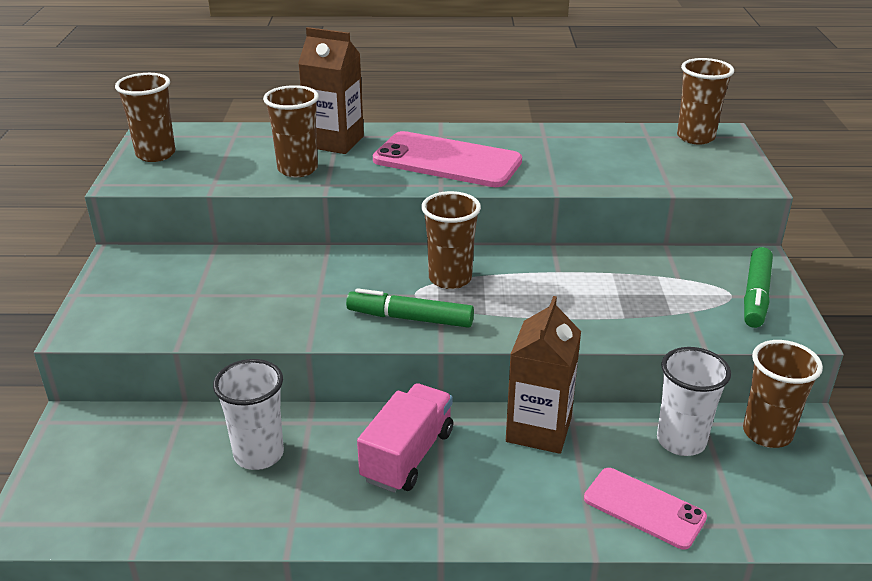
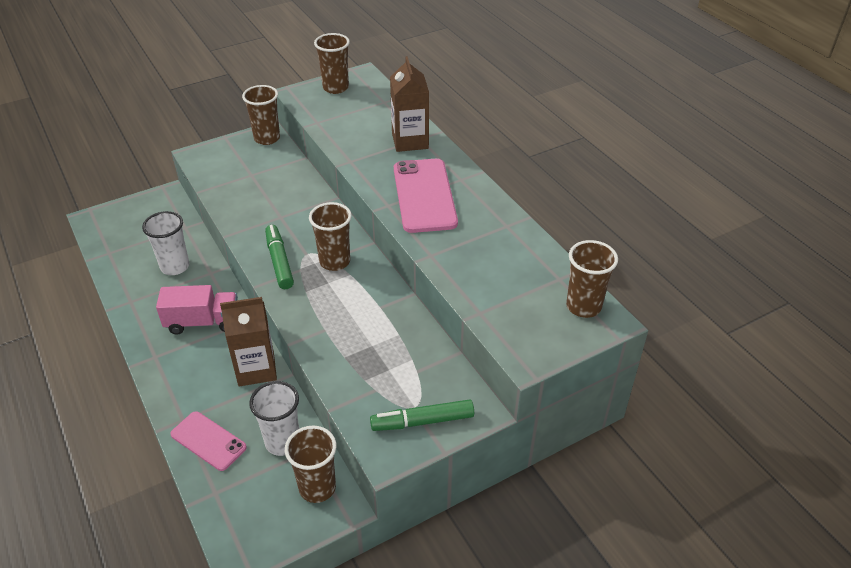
camera: 60 degrees right, 10 degrees up
brown cup [263,85,319,177] -> brown cup moved to [242,85,280,145]
pink phone [584,468,707,550] -> pink phone turned 60 degrees counterclockwise [170,411,247,471]

